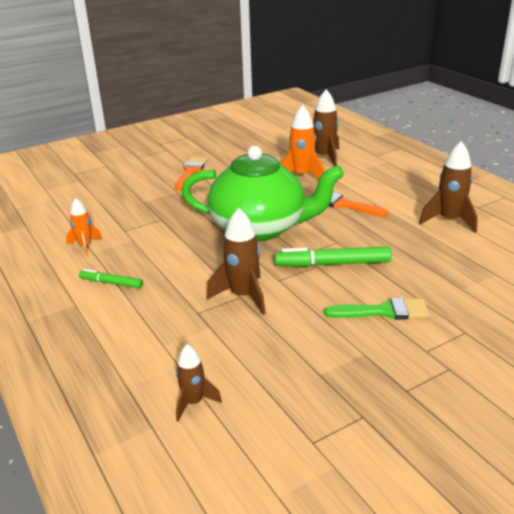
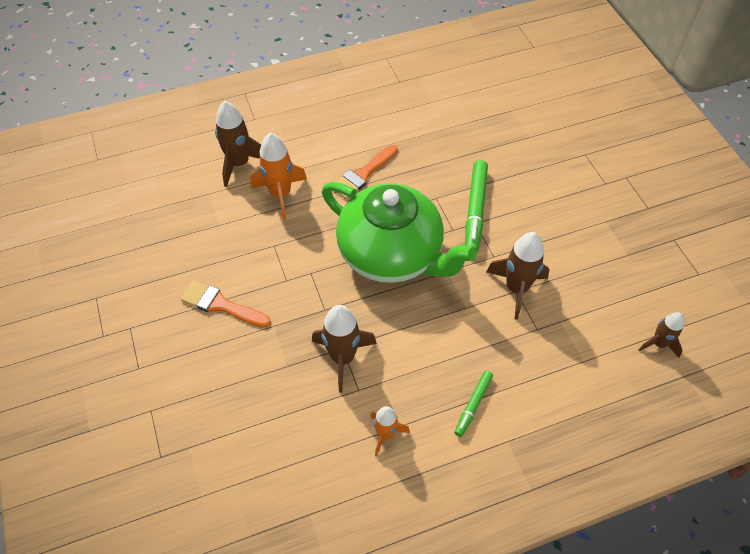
camera: 80 degrees left, 25 degrees up
green teapot [181,146,344,242] -> green teapot turned 105 degrees clockwise [322,182,477,283]
green brush [324,297,430,320] -> none
brown rocket [419,141,478,233] -> brown rocket moved to [312,305,377,393]

